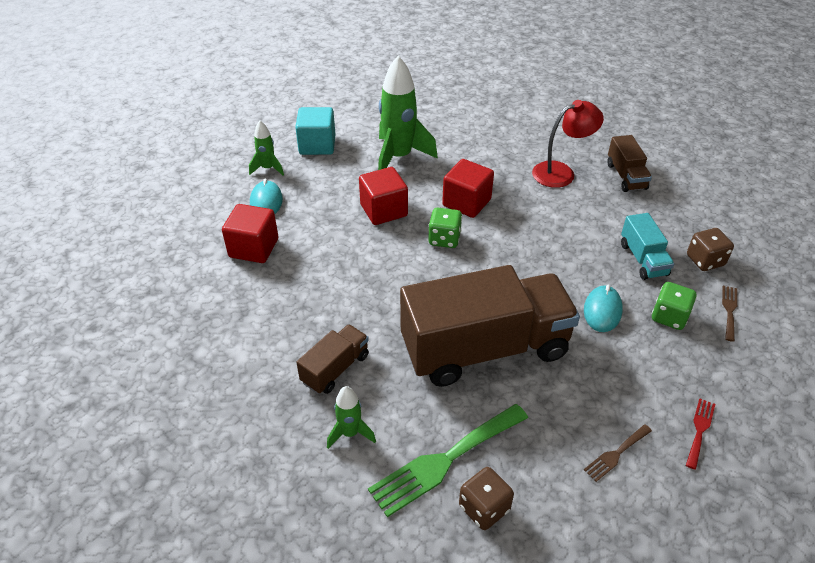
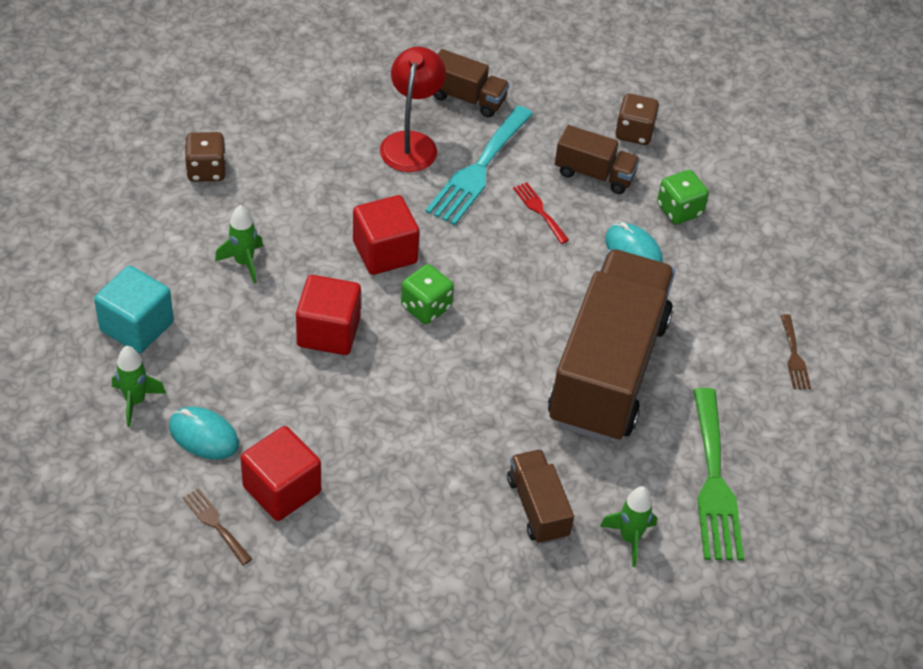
camera: 60 degrees left, 5 degrees up
green rocket [378,56,438,170] -> green rocket [215,205,263,284], size x0.50
brown dice [459,467,514,530] -> brown dice moved to [185,132,226,182]
turquoise truck [621,213,674,280] -> brown truck [555,125,640,194]
red fork [686,399,715,469] -> red fork moved to [513,182,569,244]
brown fork [722,286,737,342] -> brown fork moved to [183,488,252,565]
none -> turquoise fork [425,106,533,225]

